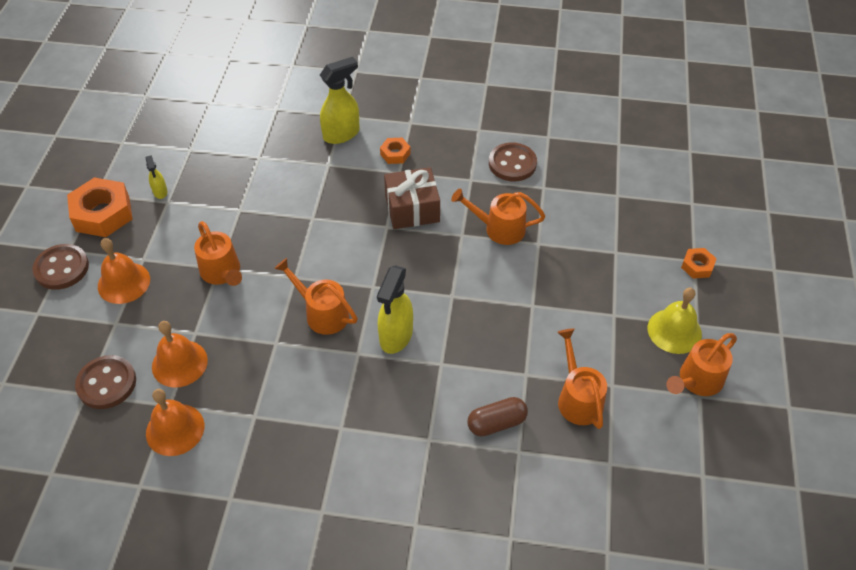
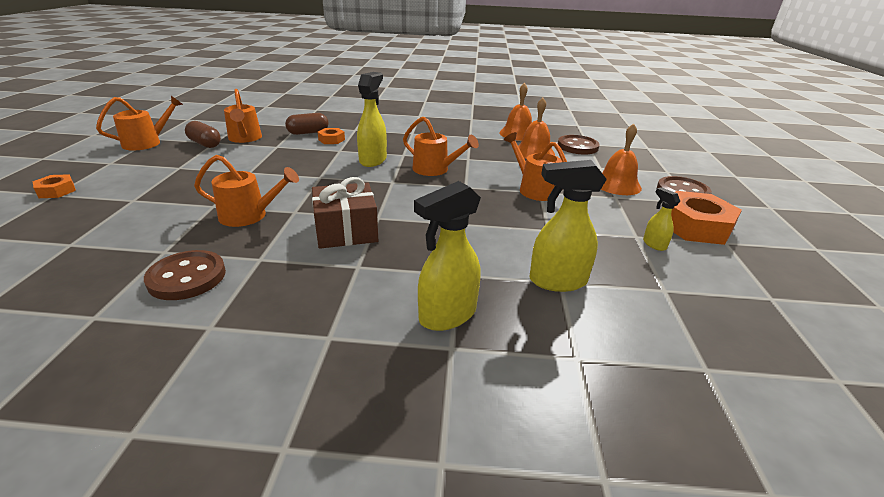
camera: 175 degrees right, 20 degrees down
orange nut [380,138,411,164] -> orange nut moved to [318,128,345,144]
yellow bell [648,288,702,354] -> none
none -> brown capsule [185,121,221,148]
none -> yellow spray bottle [530,160,607,292]

